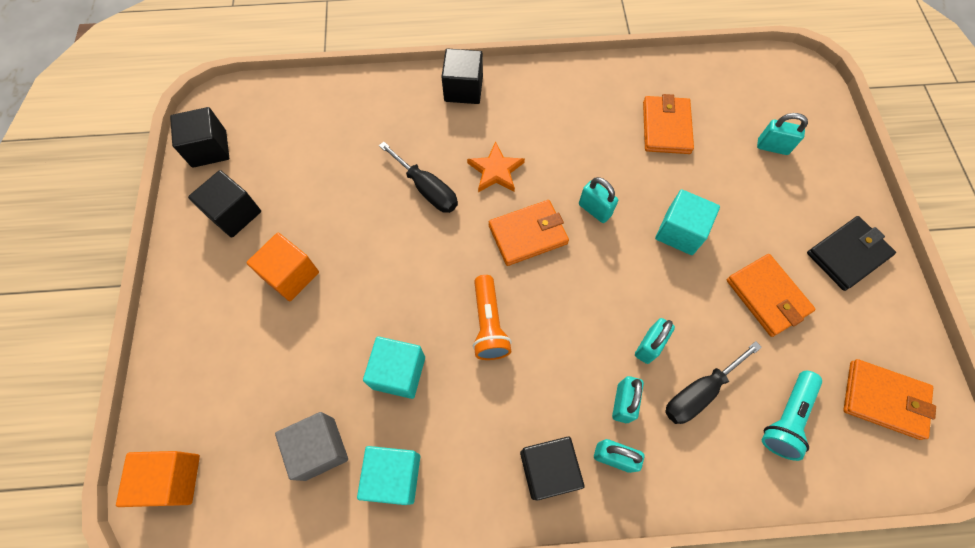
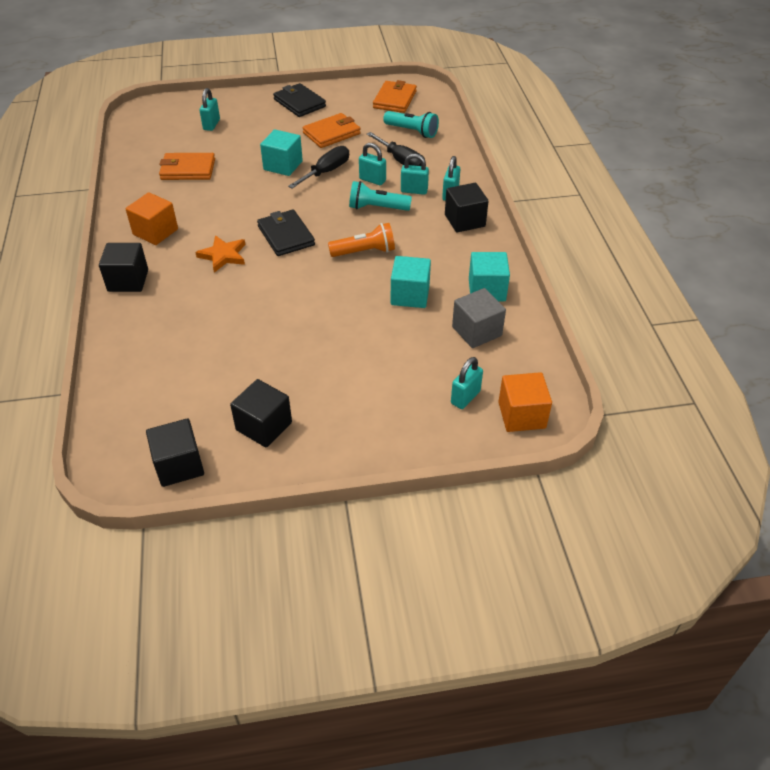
camera: 95 degrees left, 20 degrees down
orange cube [246,233,319,301] -> orange cube moved to [126,192,178,245]
black screwdriver [379,142,458,213] -> black screwdriver moved to [288,146,349,189]
orange wallet [489,200,569,266] -> black wallet [257,209,315,256]
turquoise padlock [579,177,618,223] -> turquoise padlock moved to [451,357,483,409]
none -> turquoise flashlight [349,181,412,211]

